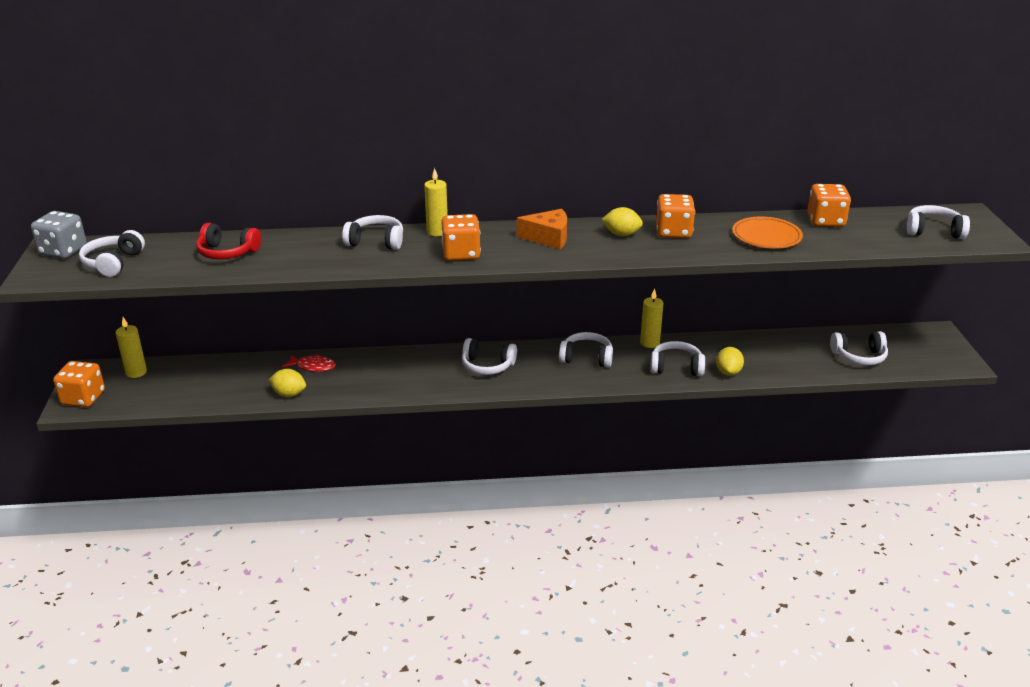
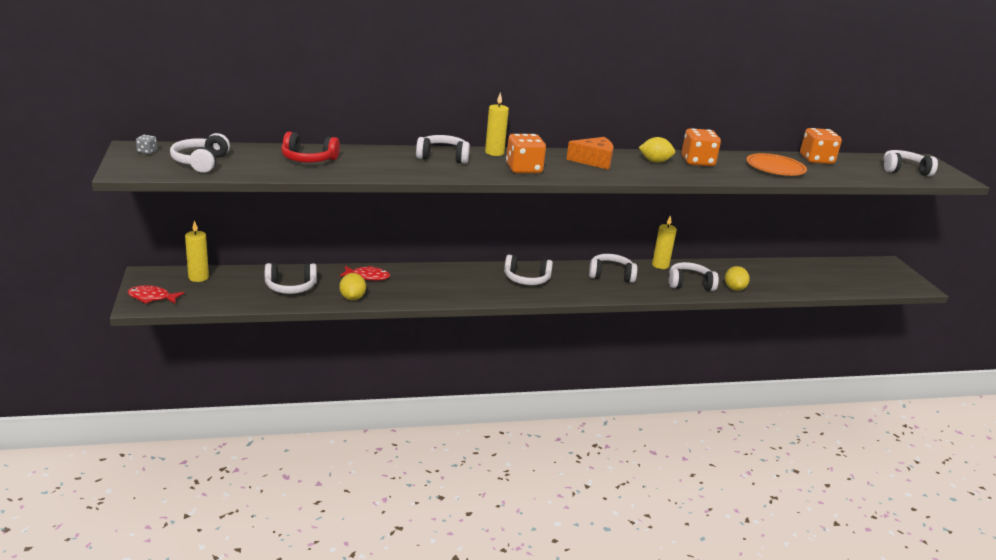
camera: 10 degrees left, 5 degrees down
grey dice [31,211,87,259] -> grey dice [136,135,157,154], size x0.44
orange dice [53,361,105,407] -> red fish [127,285,184,304]
yellow lemon [268,369,306,397] -> yellow lemon turned 75 degrees clockwise [339,273,366,300]
white headphones [830,331,888,365] -> white headphones moved to [265,263,317,294]

